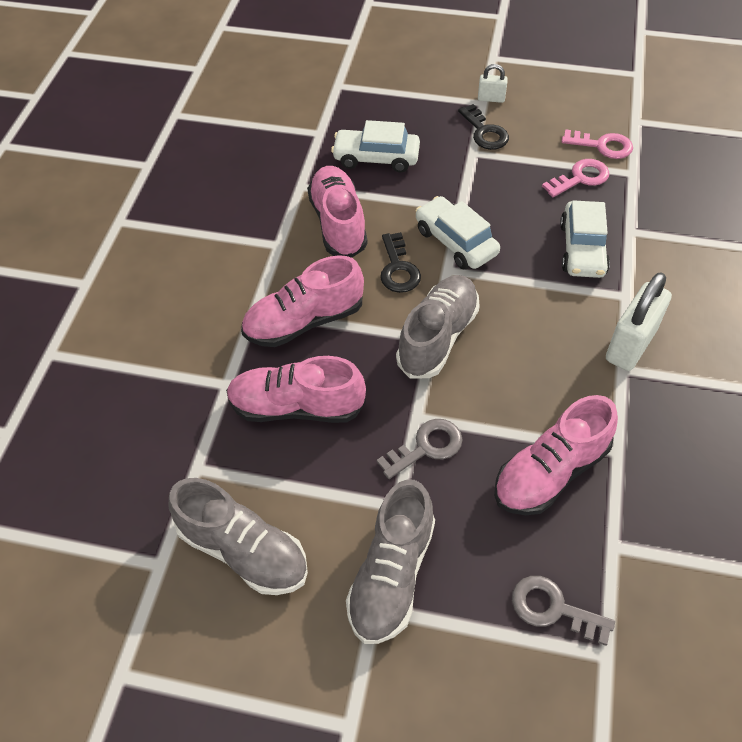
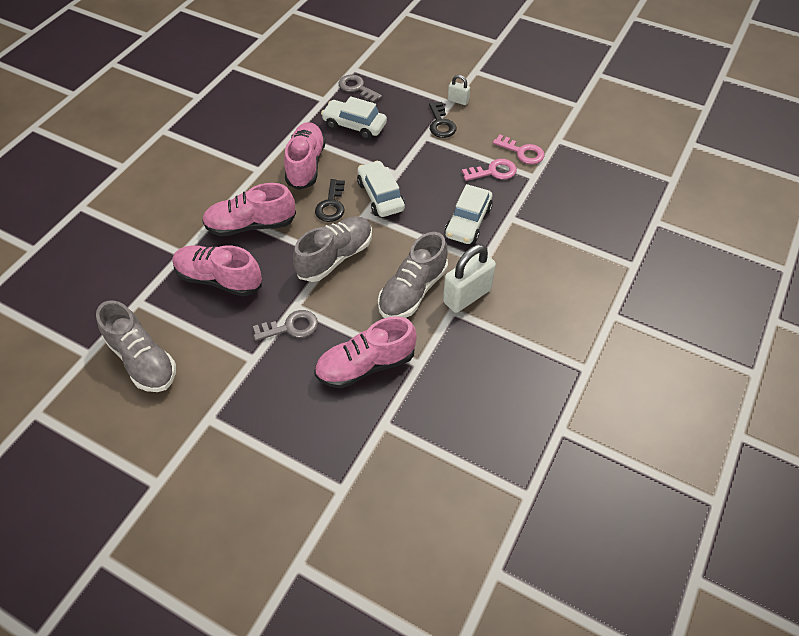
camera: 15 degrees right, 0 degrees up
grey shoe [346,479,435,644] -> grey shoe moved to [378,232,448,318]
grey key [512,576,615,646] -> grey key moved to [338,75,382,103]

